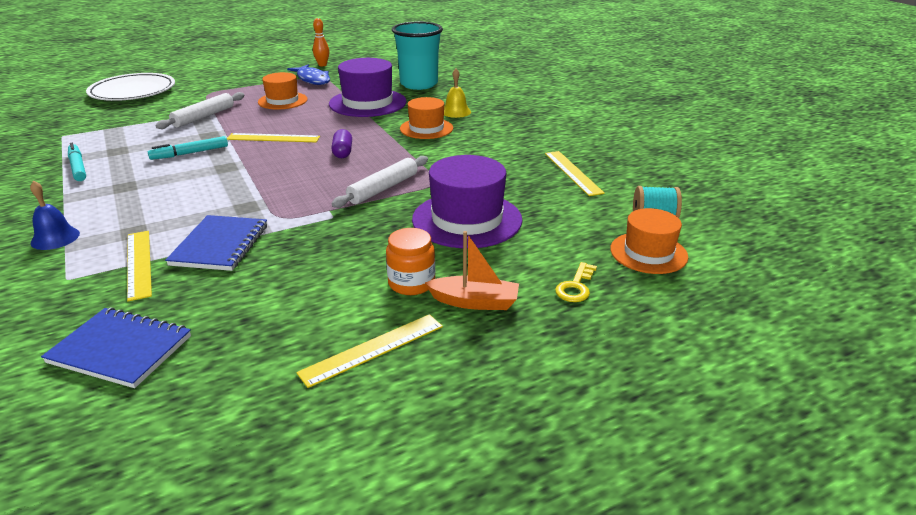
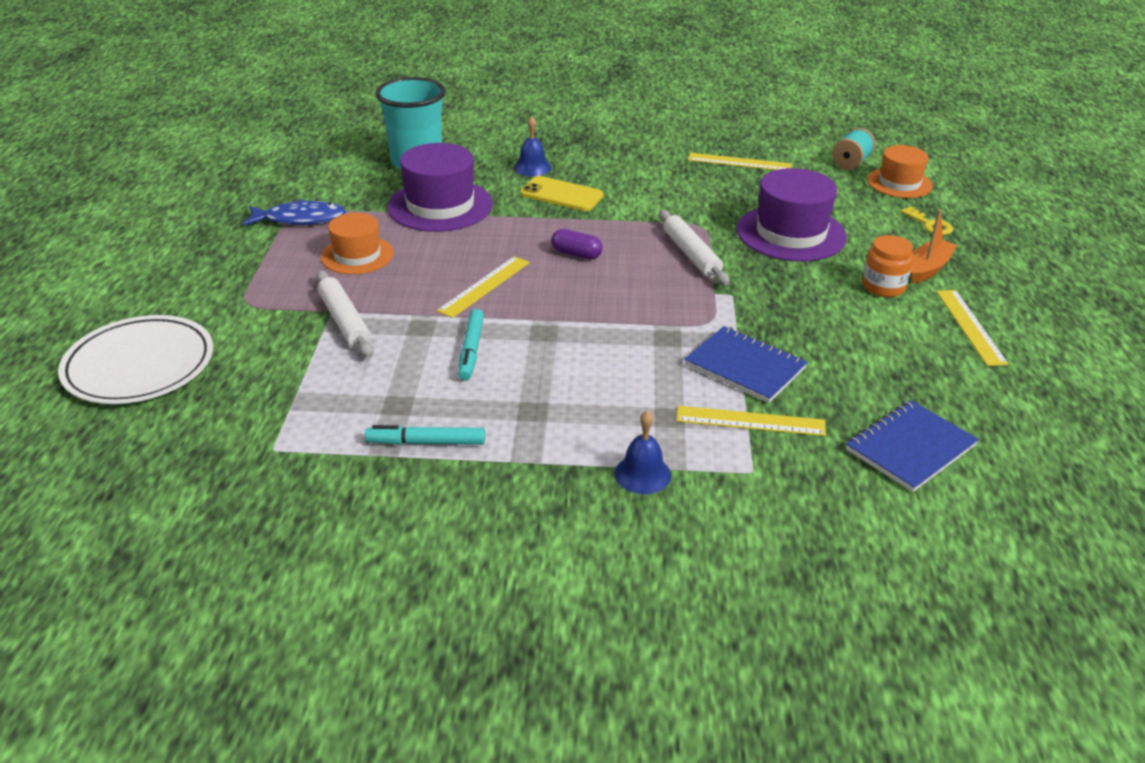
camera: 60 degrees left, 5 degrees up
orange bowling pin [313,18,329,66] -> none
orange hat [400,97,453,139] -> yellow phone [520,176,604,211]
yellow bell [444,69,471,118] -> blue bell [514,116,551,176]

